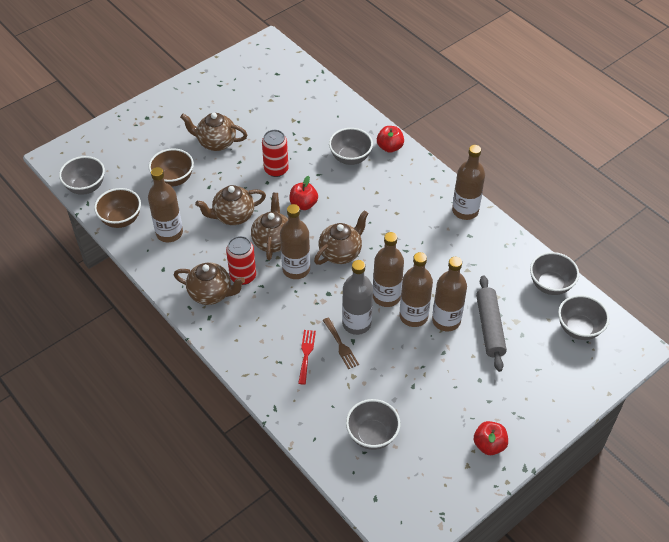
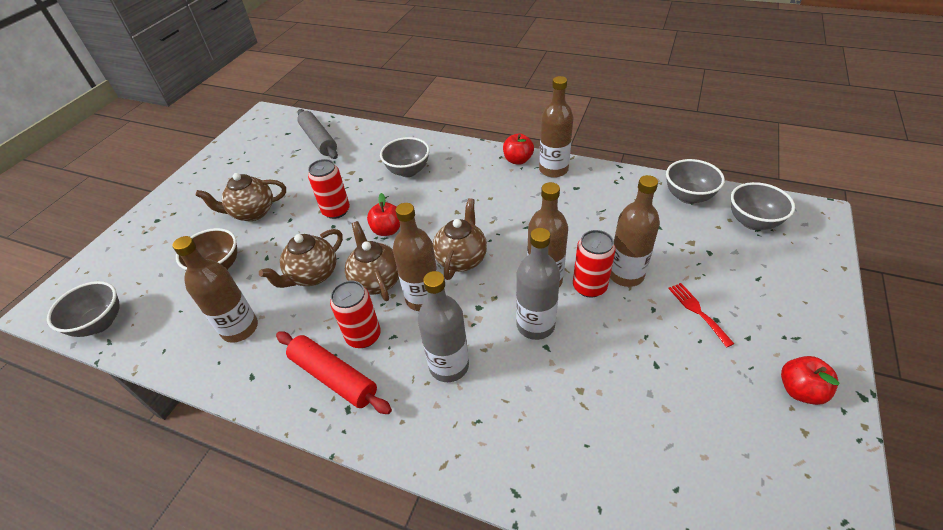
camera: 25 degrees left, 5 degrees down
brown bowl [94,188,141,228] -> none
brown teapot [174,262,245,305] -> red rolling pin [276,332,392,414]
red fork [298,330,316,385] -> red fork moved to [668,283,734,347]
brown fork [323,318,359,369] -> none
grey bowl [346,399,400,450] -> none
red apple [377,126,404,153] -> red apple moved to [503,133,534,165]
brown bottle [400,252,433,327] -> red can [573,230,616,298]
grey rolling pin [476,276,507,372] -> grey rolling pin moved to [297,109,338,159]
none -> grey bottle [418,271,469,382]

